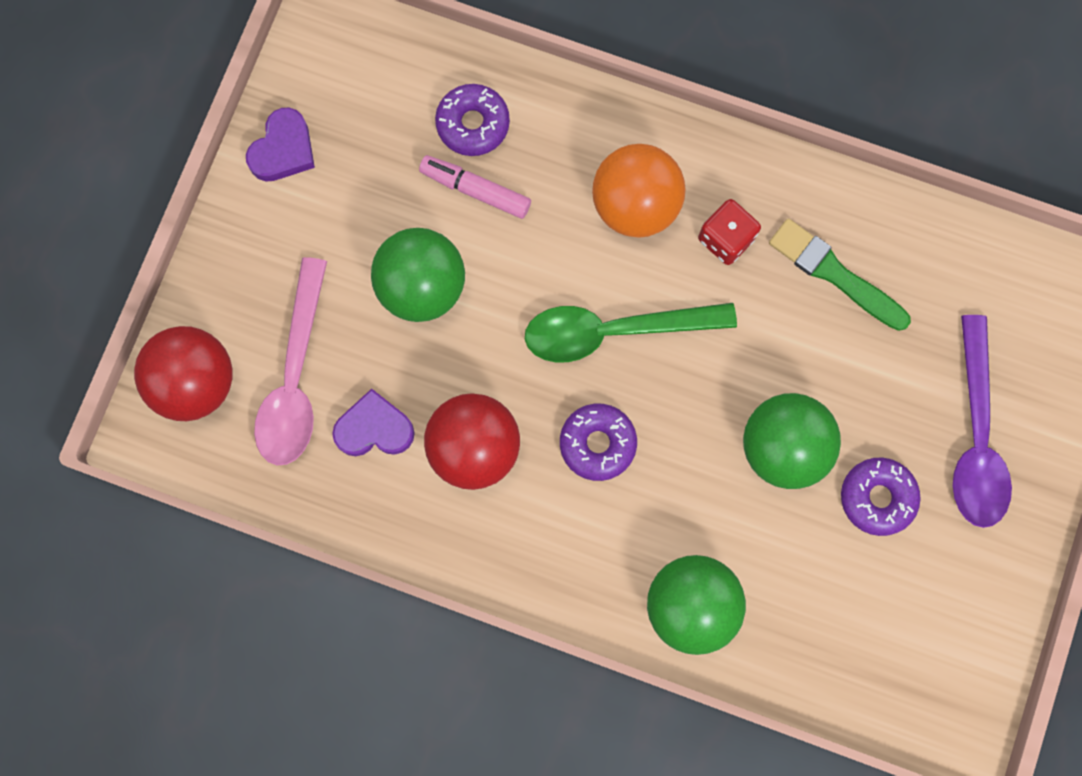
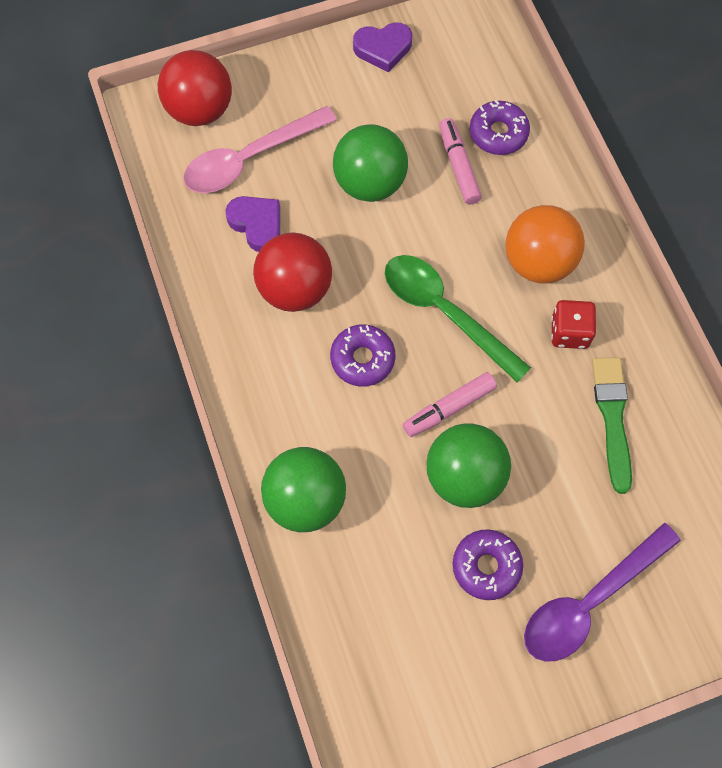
camera: 50 degrees right, 10 degrees down
none -> pink marker [403,372,497,437]

